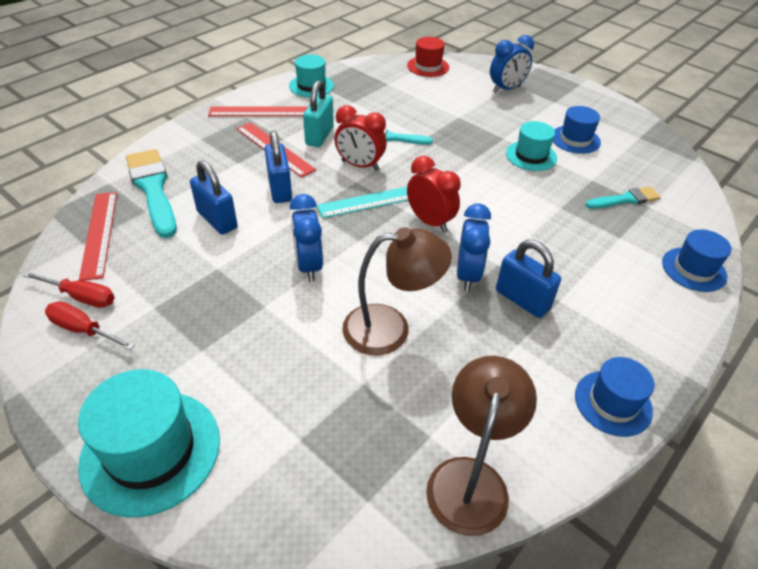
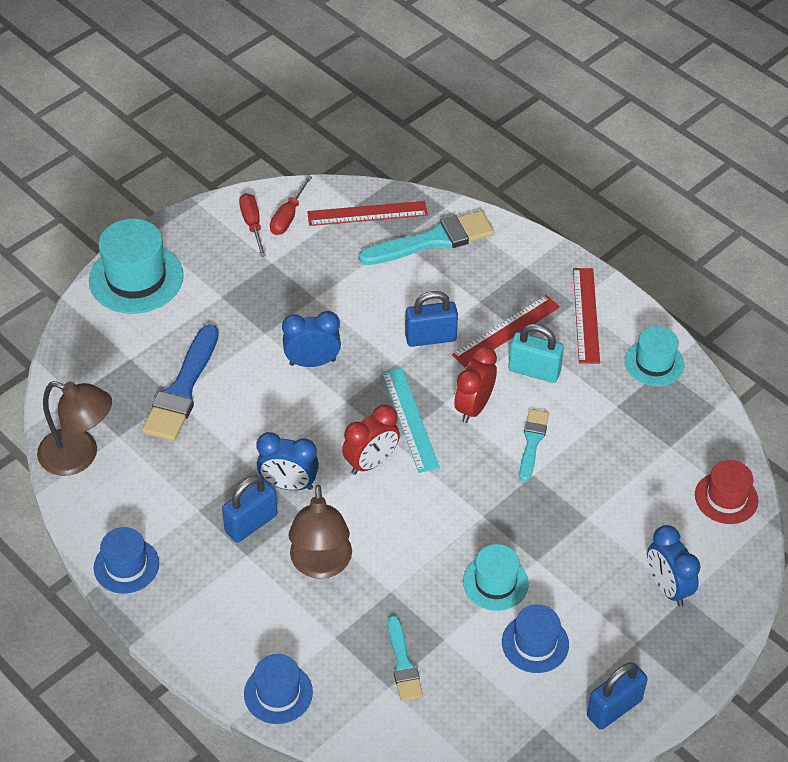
camera: 95 degrees right, 5 degrees up
red screwdriver [45,301,135,350] -> red screwdriver turned 45 degrees counterclockwise [239,193,266,257]
blue padlock [190,160,238,235] -> blue padlock moved to [587,662,648,730]
brown lamp [342,227,452,356] -> brown lamp moved to [288,485,352,579]
none -> blue brush [142,324,219,441]

